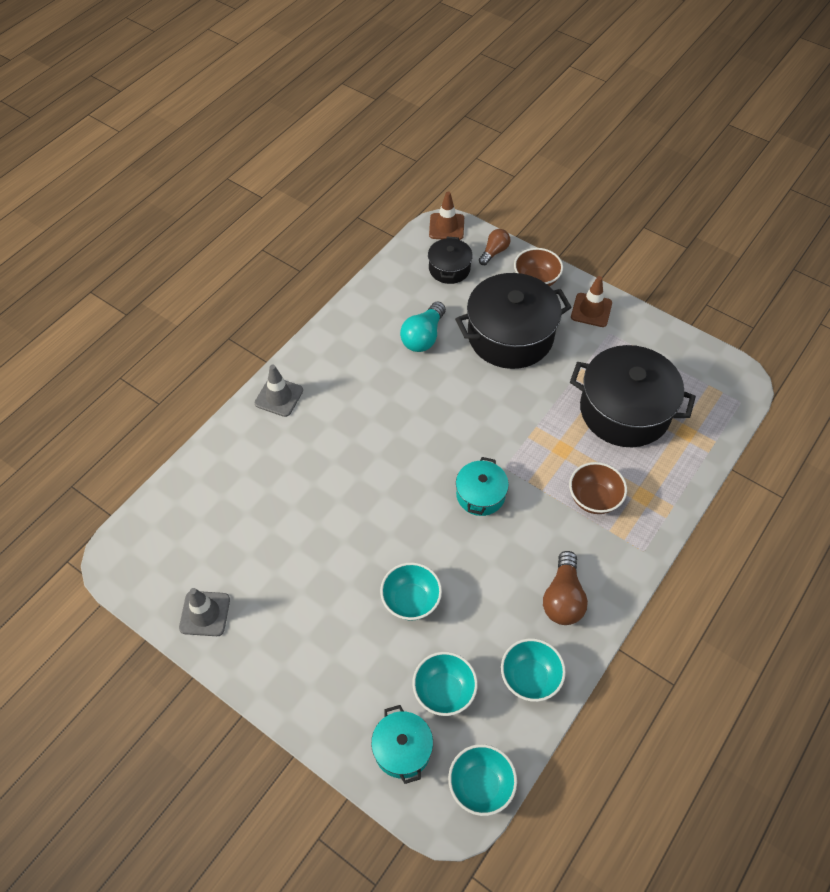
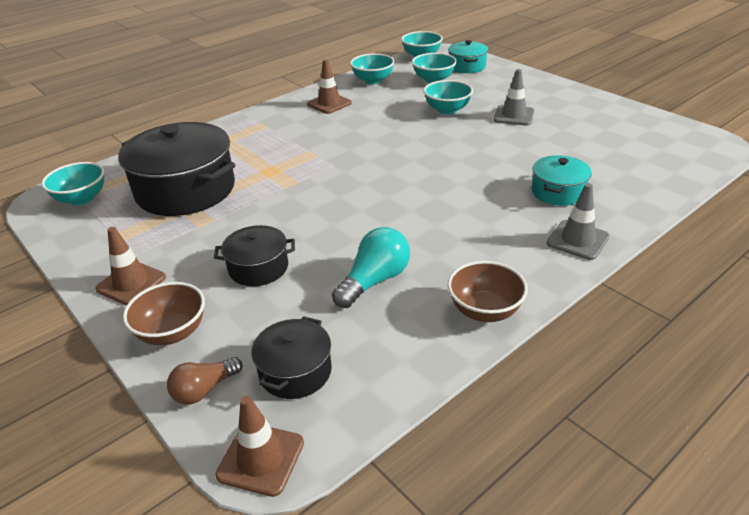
camera: 165 degrees left, 20 degrees down
grey traffic cone [179,588,230,636] -> grey traffic cone moved to [494,69,534,125]
black pot [455,273,572,369] -> black pot [214,225,295,286], size x0.51
turquoise pot [456,457,509,516] -> turquoise pot moved to [532,155,592,206]
brown light bulb [543,551,588,625] -> brown traffic cone [307,59,352,114]
brown bowl [569,462,627,514] -> brown bowl moved to [448,261,528,322]
none -> turquoise bowl [42,162,105,206]

